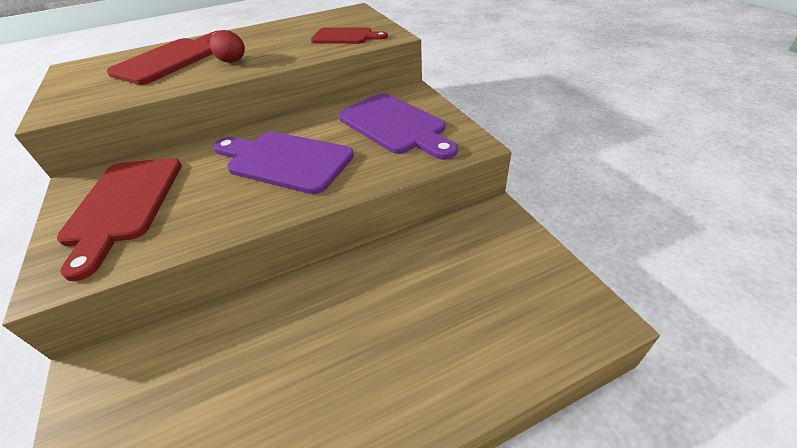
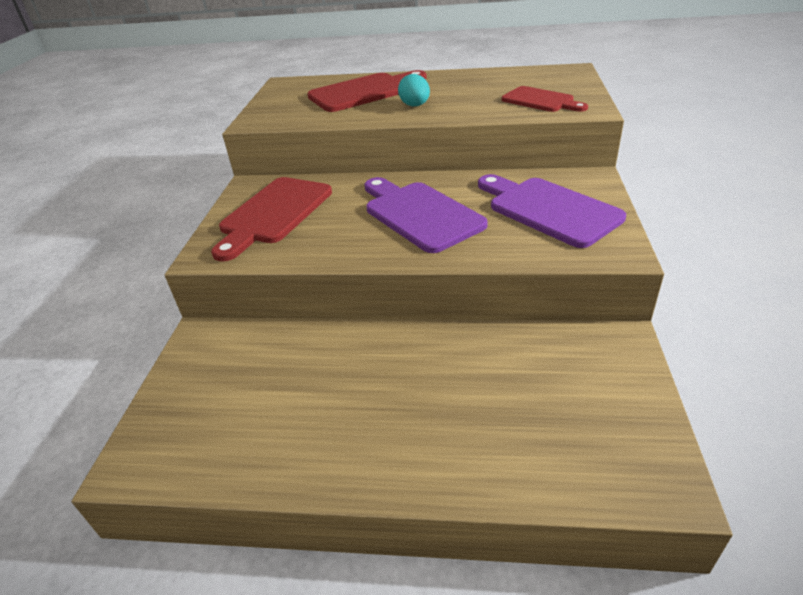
camera: 30 degrees right, 5 degrees down
red egg [210,30,245,63] -> turquoise egg [398,74,430,106]
purple cutting board [338,93,458,160] -> purple cutting board turned 150 degrees clockwise [478,174,626,248]

